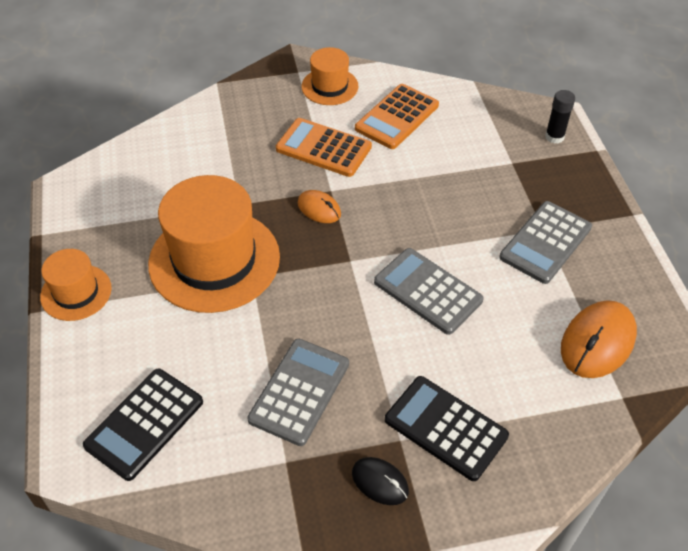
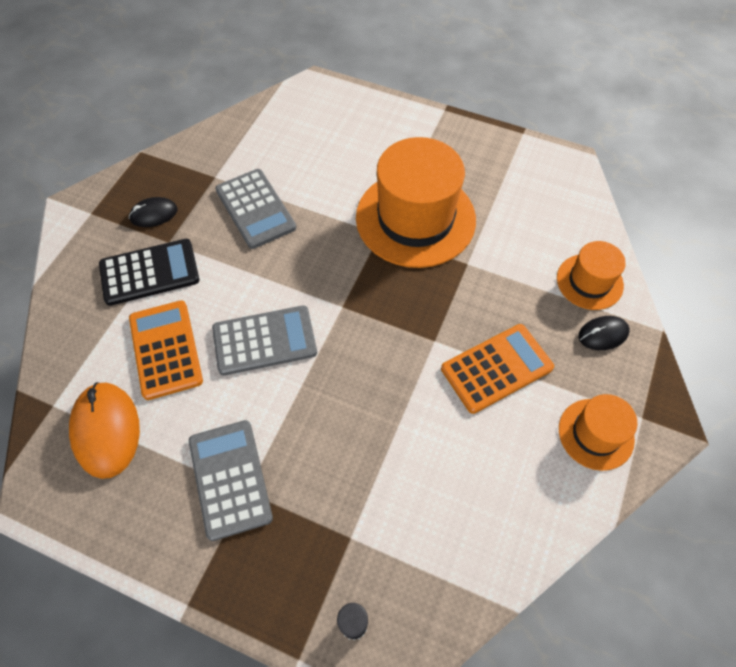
camera: 125 degrees right, 10 degrees up
orange hat [40,249,112,321] -> orange hat moved to [557,241,626,310]
black calculator [83,369,203,481] -> none
orange mouse [298,190,341,223] -> none
orange calculator [355,84,439,149] -> orange calculator moved to [129,300,203,400]
none -> black mouse [578,316,630,350]

